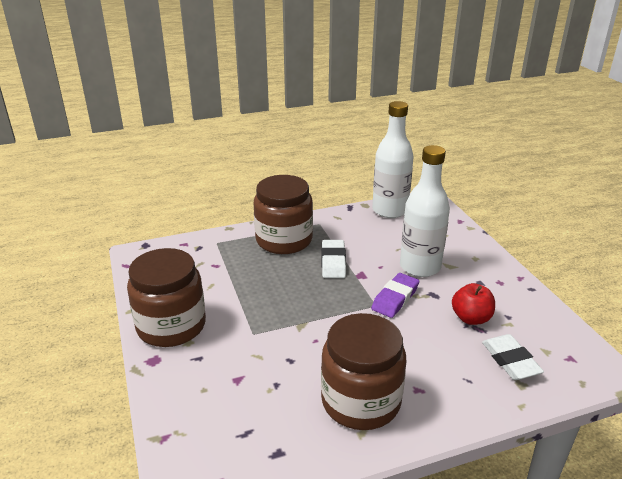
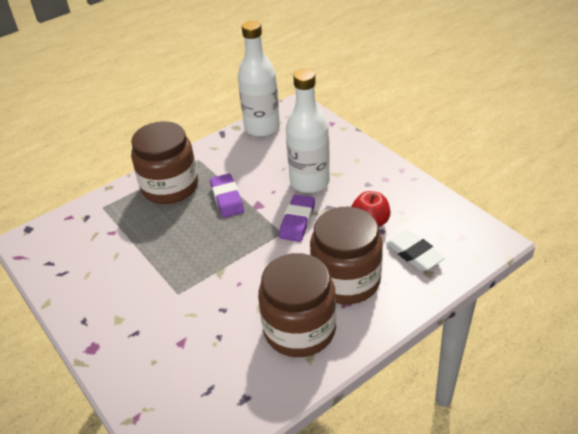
camera: 15 degrees left, 10 degrees up
brown jar [127,248,206,347] -> brown jar moved to [310,207,383,304]
white eraser [321,240,346,278] -> purple eraser [210,173,244,218]

